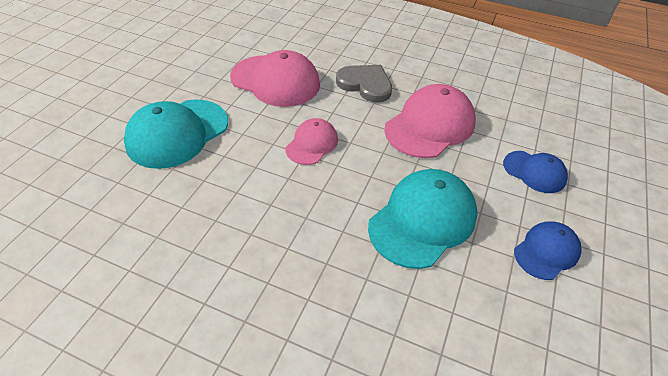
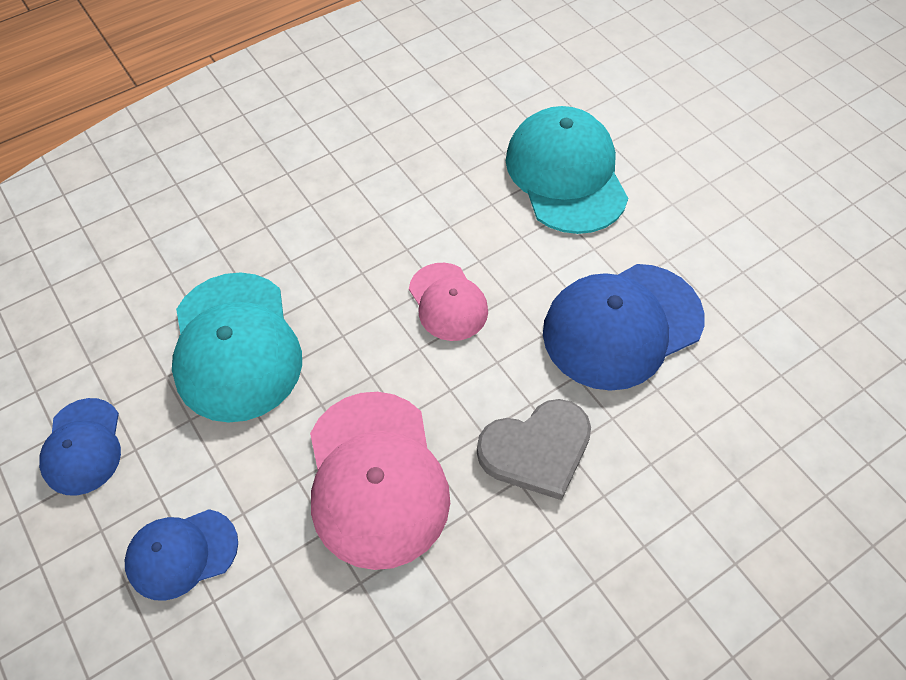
camera: 125 degrees right, 10 degrees up
pink cap [230,50,320,107] -> blue cap [543,264,705,391]

